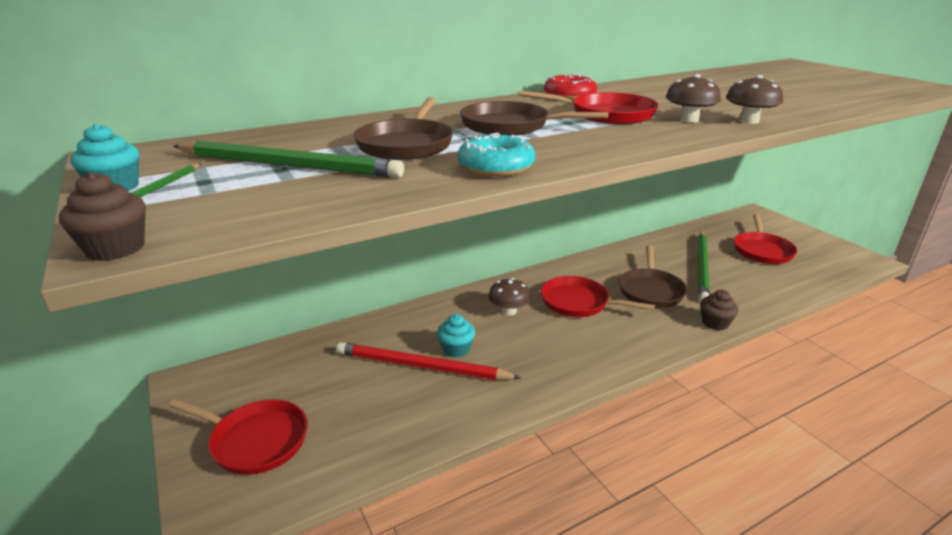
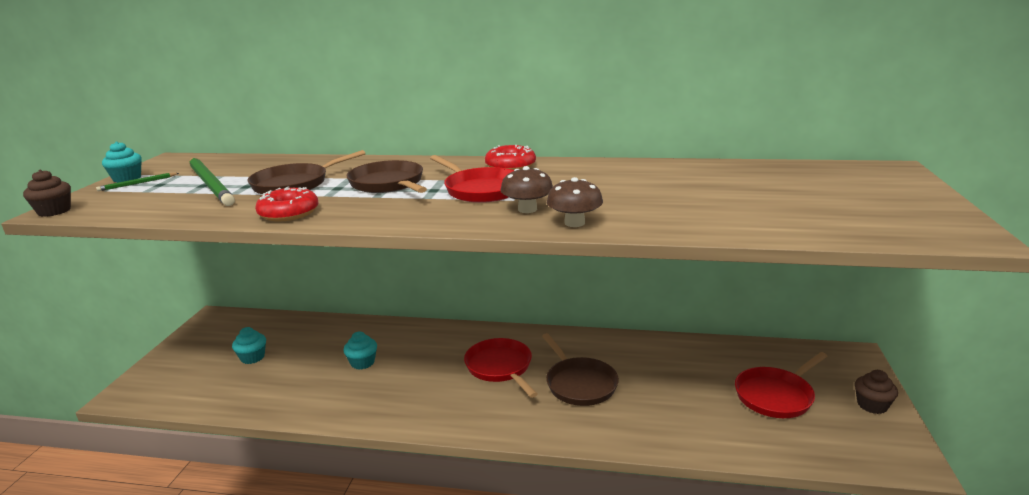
camera: 40 degrees right, 5 degrees down
red pan [169,399,308,475] -> none
red pencil [336,342,521,380] -> none
turquoise donut [458,132,535,177] -> red donut [255,186,318,221]
brown mushroom [488,278,531,316] -> none
brown pan [619,246,687,308] -> brown pan turned 75 degrees counterclockwise [542,333,619,406]
green pencil [698,231,710,301] -> none
brown cupcake [700,290,739,330] -> brown cupcake moved to [855,370,898,414]
none -> turquoise cupcake [232,327,266,364]

